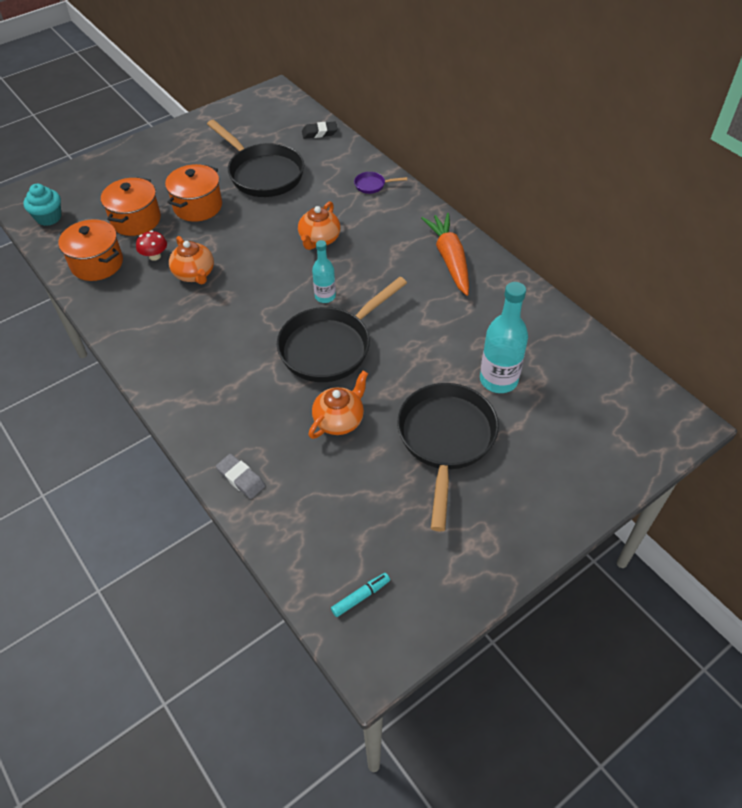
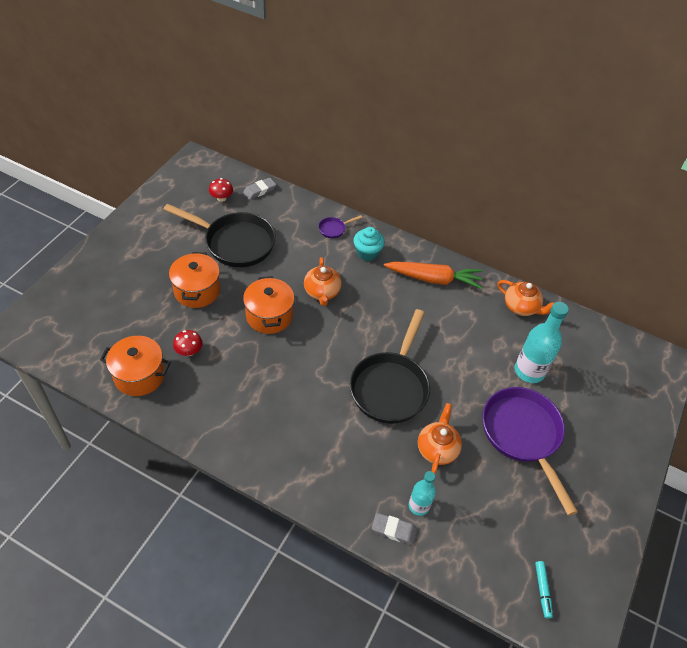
camera: 30 degrees left, 0 degrees up
turquoise cupcake [23,184,61,226] -> turquoise cupcake moved to [353,227,385,261]
orange pot [101,177,161,236] -> orange pot moved to [243,276,295,334]
orange teapot [169,236,214,284] -> orange teapot moved to [497,280,554,316]
black eraser [302,121,338,139] -> grey eraser [243,178,276,200]
turquoise bottle [312,240,336,303] -> turquoise bottle moved to [409,471,436,516]
turquoise marker [331,573,390,617] -> turquoise marker turned 150 degrees clockwise [535,561,553,619]
black pan [397,383,499,531] -> purple pan [482,387,578,516]
orange carrot [421,213,469,296] -> orange carrot turned 135 degrees clockwise [384,261,483,289]
none -> red mushroom [209,178,233,202]

